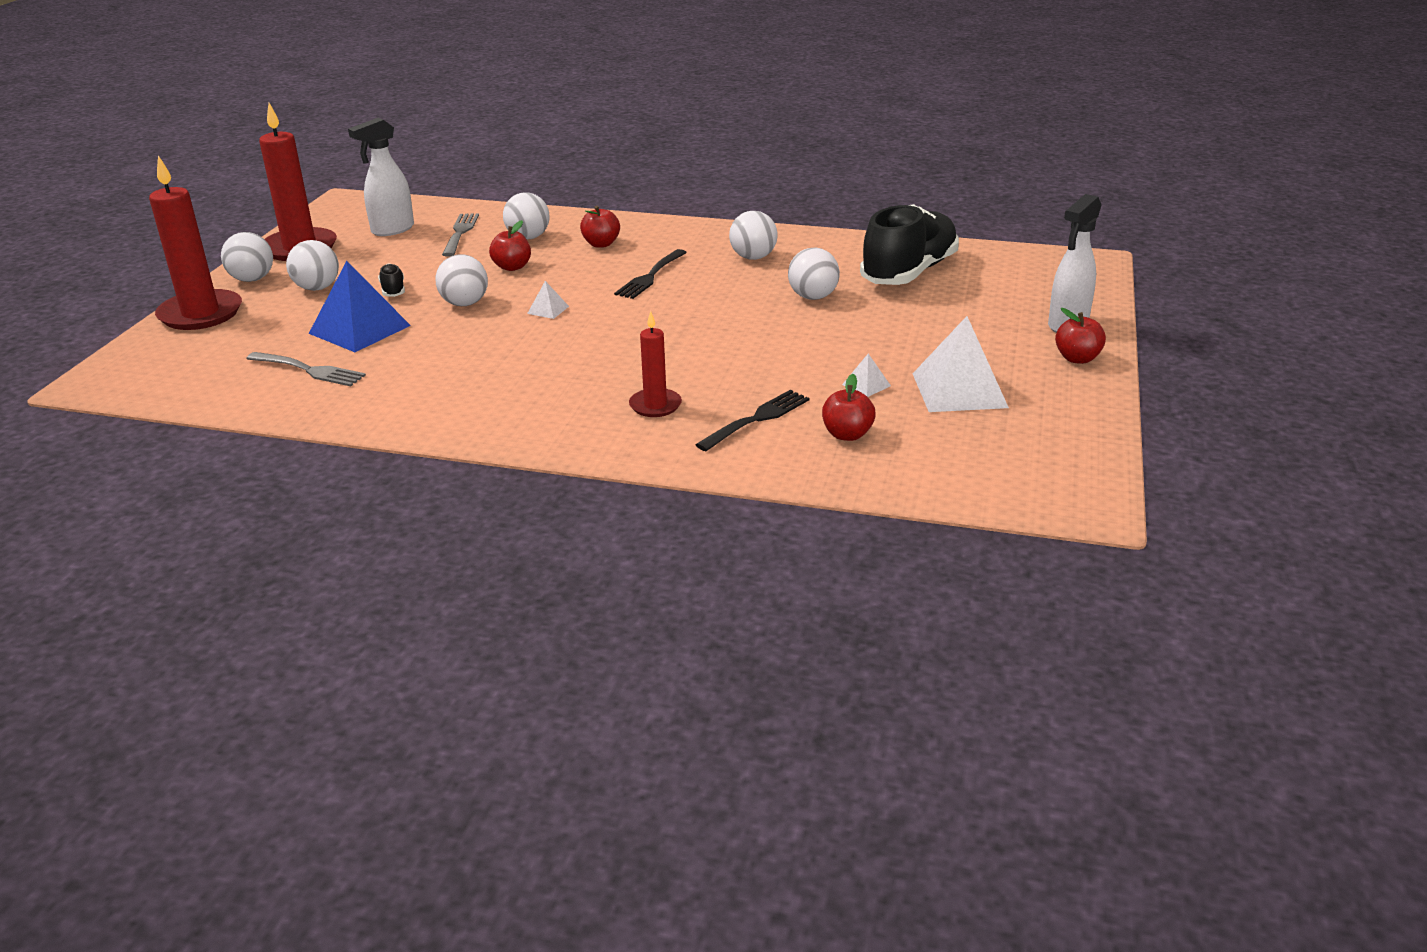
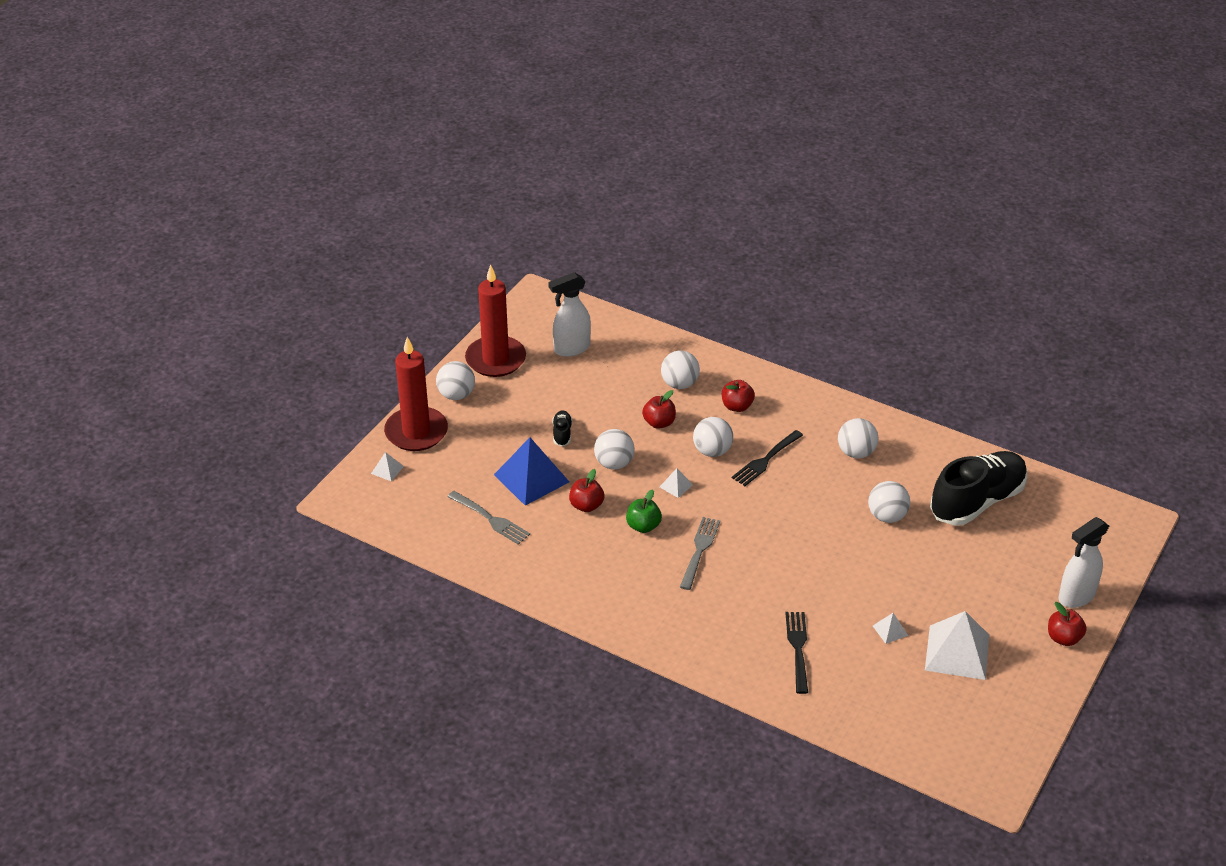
camera: 15 degrees right, 10 degrees up
white ball [286,240,339,291] -> white ball moved to [693,417,733,457]
grey fork [442,214,479,257] -> grey fork moved to [680,517,720,590]
red candle [629,311,682,417] -> none
black fork [695,390,809,451] -> black fork turned 60 degrees counterclockwise [786,612,808,694]
red apple [822,374,876,441] -> red apple moved to [569,469,604,512]
none -> white pyramid [371,452,404,481]
none -> green apple [626,489,662,533]

